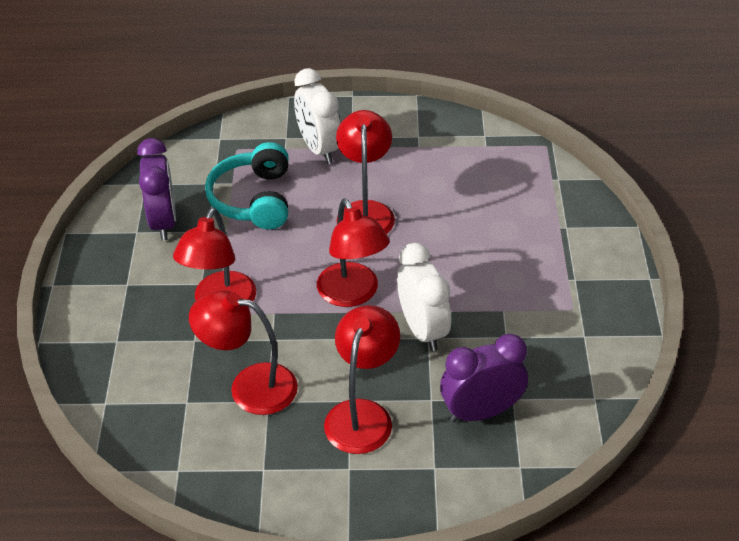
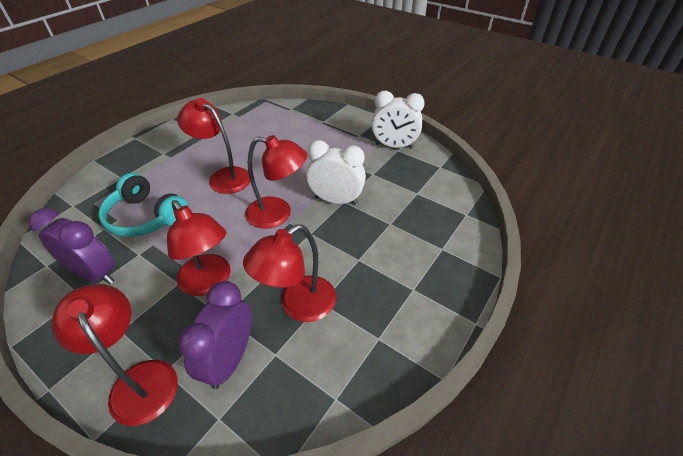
camera: 55 degrees left, 0 degrees up
white clock [294,68,341,164] -> white clock moved to [372,91,425,149]
red lamp [324,305,400,454] -> red lamp moved to [52,284,178,426]
purple clock [440,334,528,422] -> purple clock moved to [178,281,251,389]

